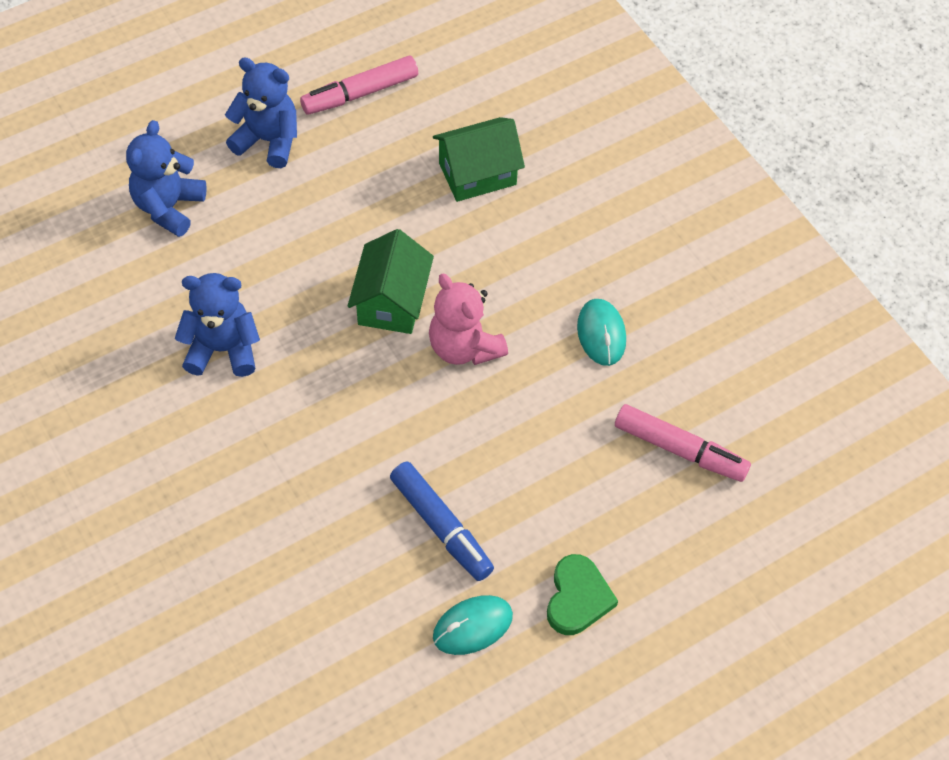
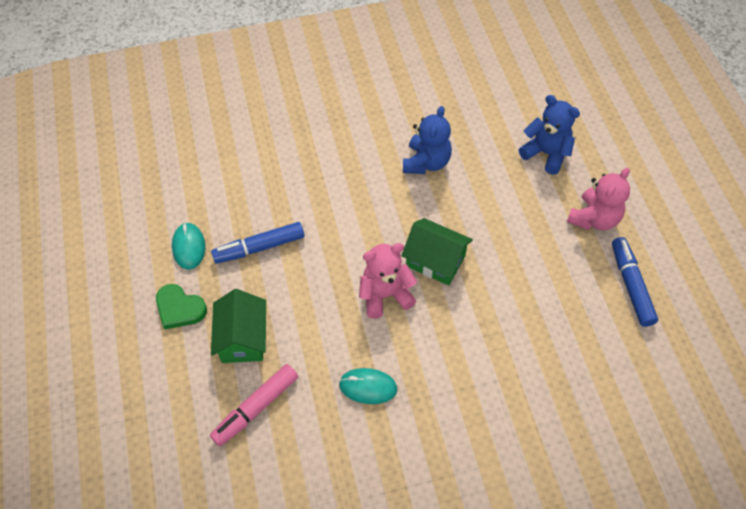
camera: 110 degrees right, 0 degrees up
blue teddy bear [225,57,297,168] -> pink teddy bear [567,168,630,230]
pink marker [300,56,418,115] -> blue marker [612,237,658,327]
green house [433,117,525,202] -> green house moved to [211,289,266,363]

